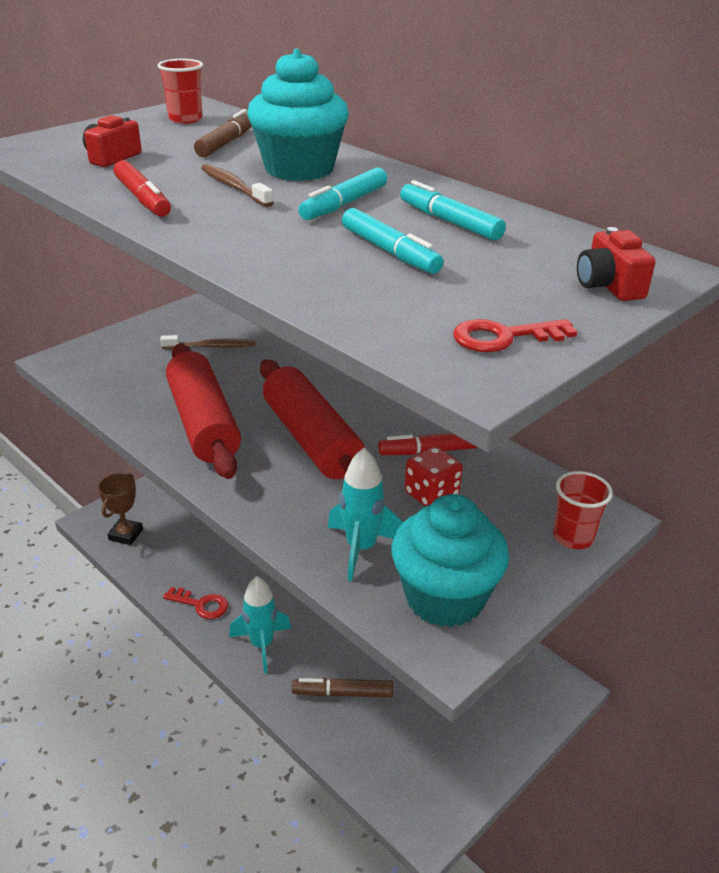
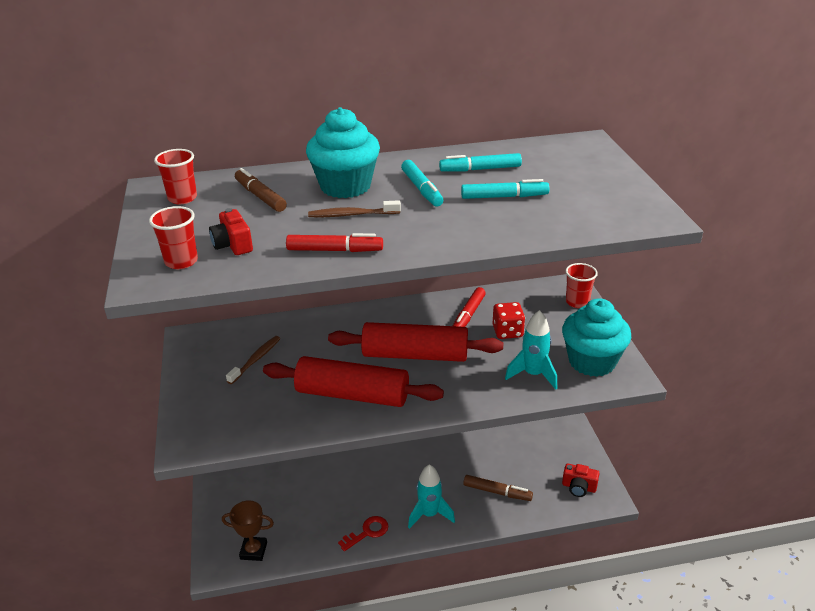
camera: 55 degrees left, 0 degrees up
brown trophy [98,473,143,545] -> brown trophy turned 45 degrees counterclockwise [222,500,274,561]
brown marker [292,678,393,697] -> brown marker turned 105 degrees counterclockwise [463,475,533,501]
red key [453,319,577,352] -> none
red camera [577,227,655,301] -> red camera moved to [562,464,600,497]
none -> red cup [149,206,198,269]

